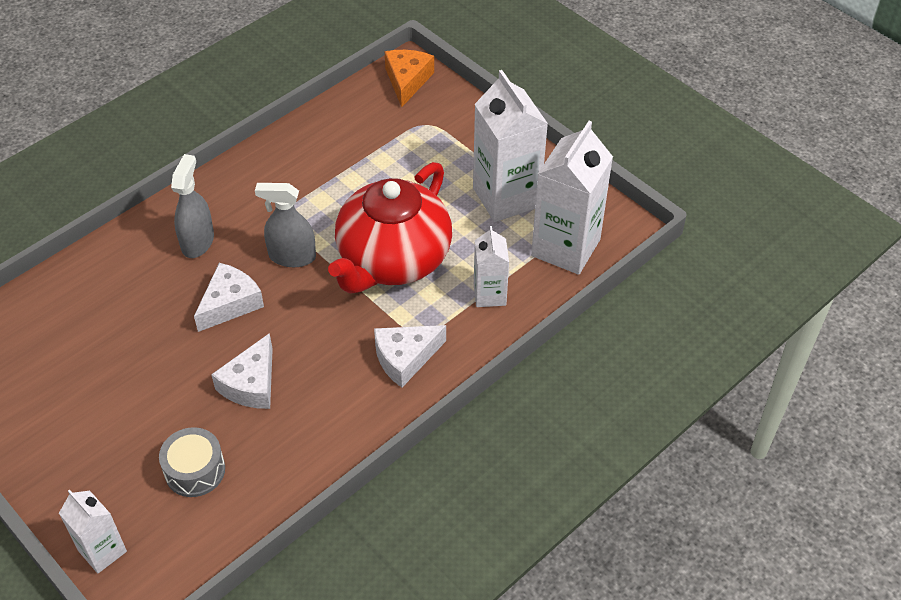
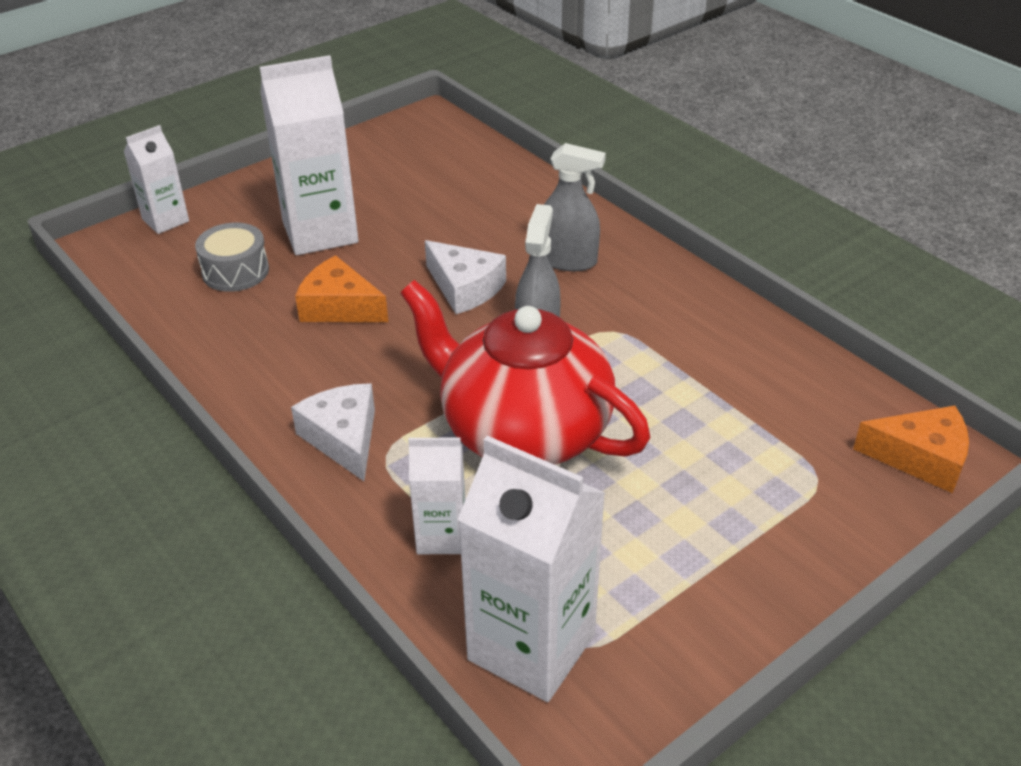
camera: 95 degrees right, 10 degrees down
white cheese [211,333,273,409] -> orange cheese [295,255,388,322]
white carton [473,70,548,222] -> white carton moved to [259,55,359,255]

